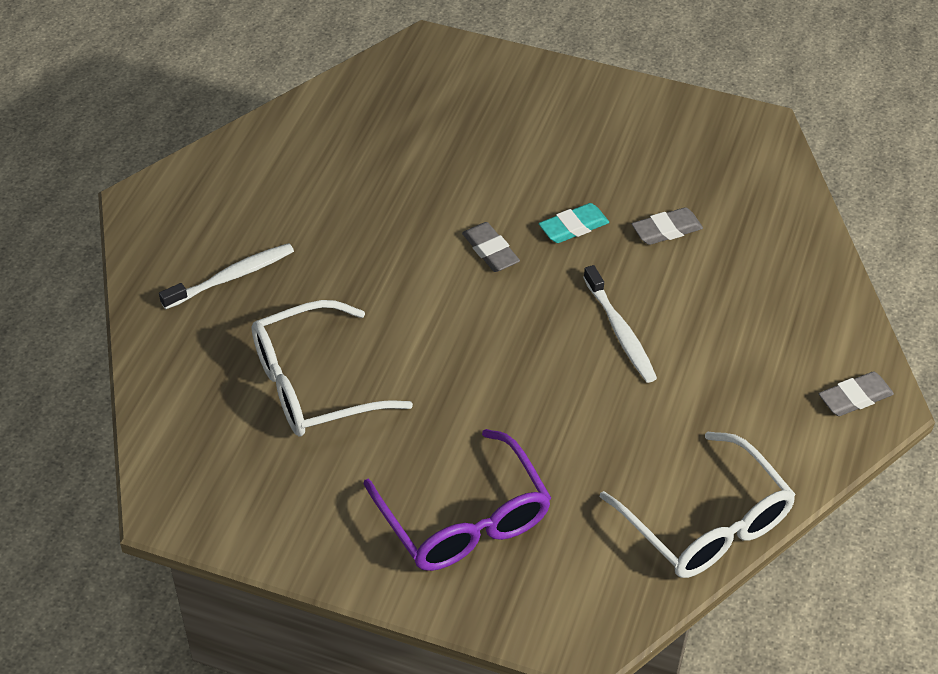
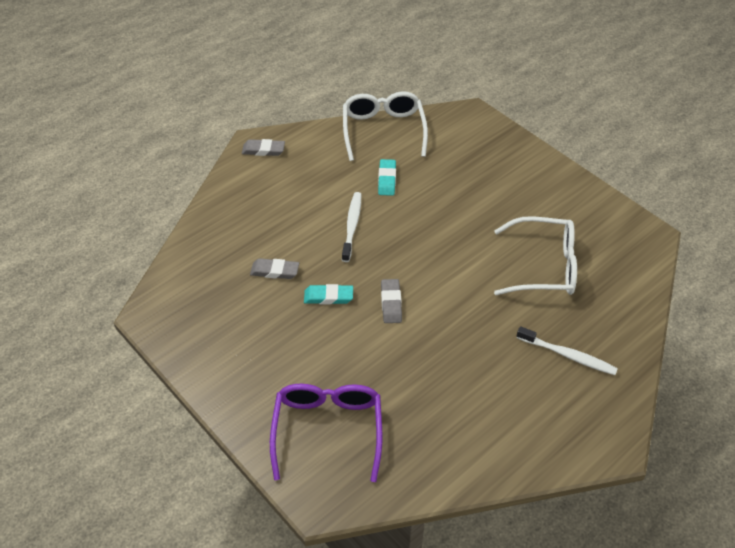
camera: 150 degrees left, 0 degrees up
white toothbrush [159,243,294,309] -> white toothbrush turned 150 degrees counterclockwise [516,326,618,375]
purple glasses [364,429,551,571] -> purple glasses moved to [270,383,382,482]
none -> turquoise eraser [378,159,396,196]

